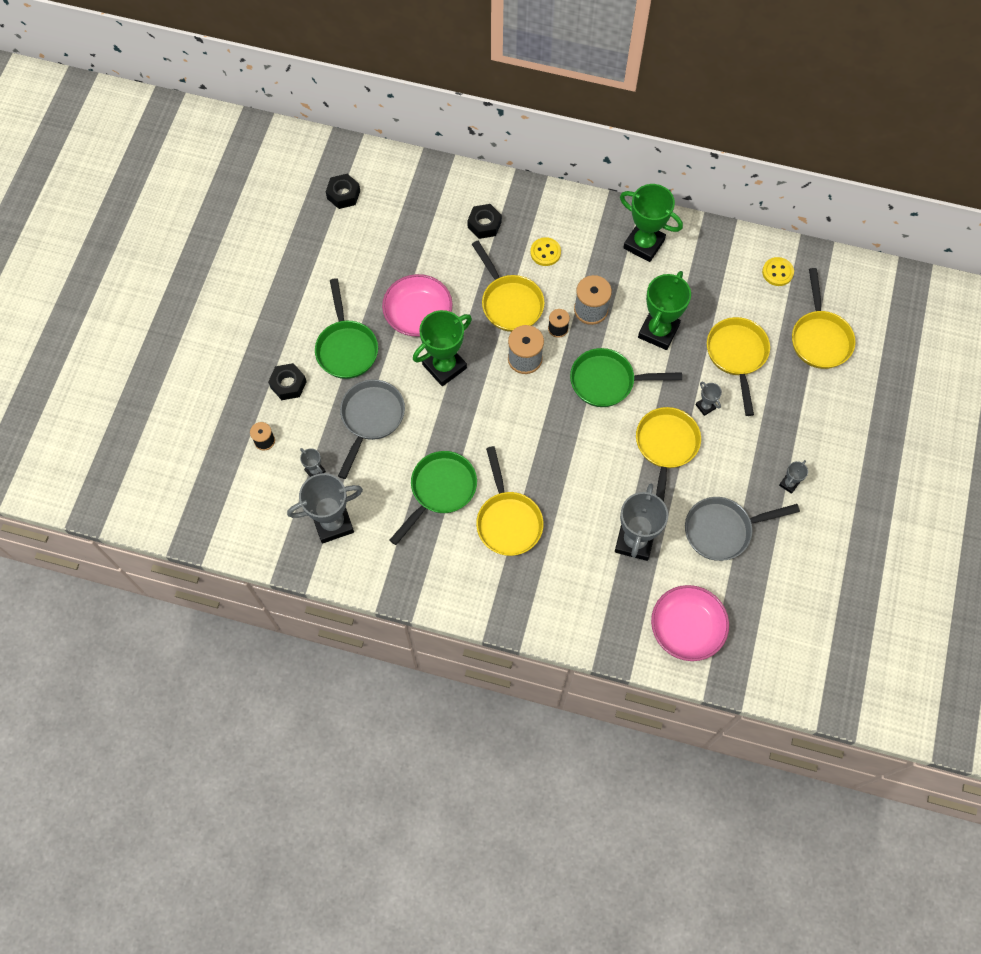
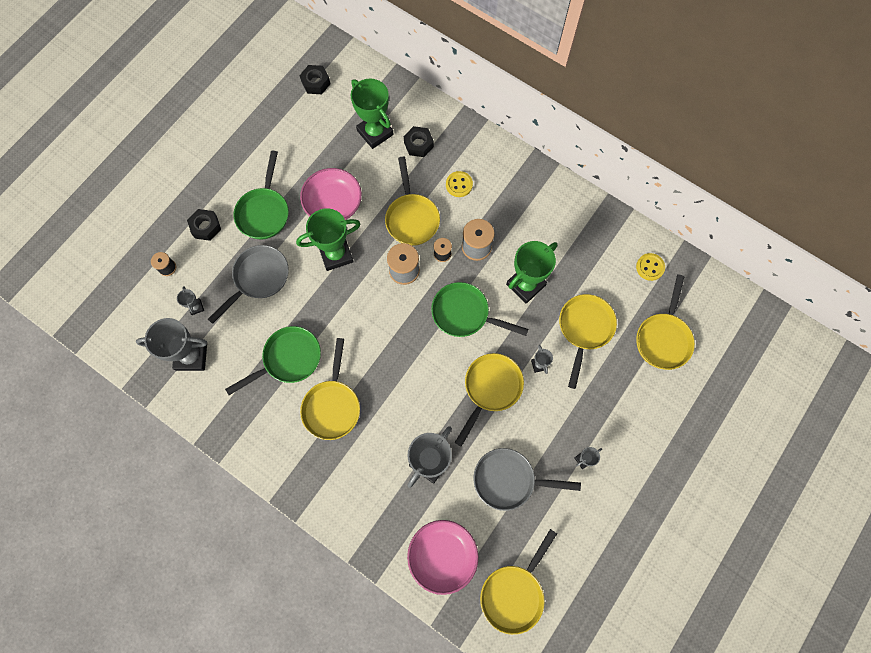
camera: 20 degrees right, 5 degrees up
green trophy [620,184,683,262] -> green trophy moved to [351,79,394,149]
none -> yellow pan [480,529,557,635]

